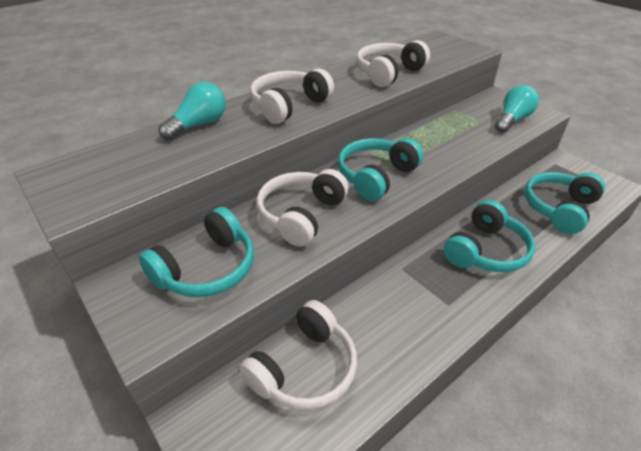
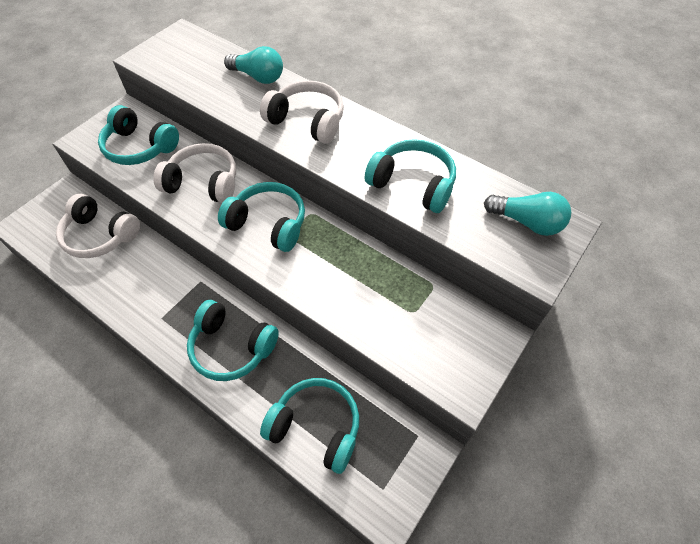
camera: 75 degrees right, 15 degrees up
white headphones [356,40,430,87] -> turquoise headphones [364,139,456,213]
turquoise light bulb [495,85,539,133] -> turquoise light bulb moved to [484,192,571,236]

